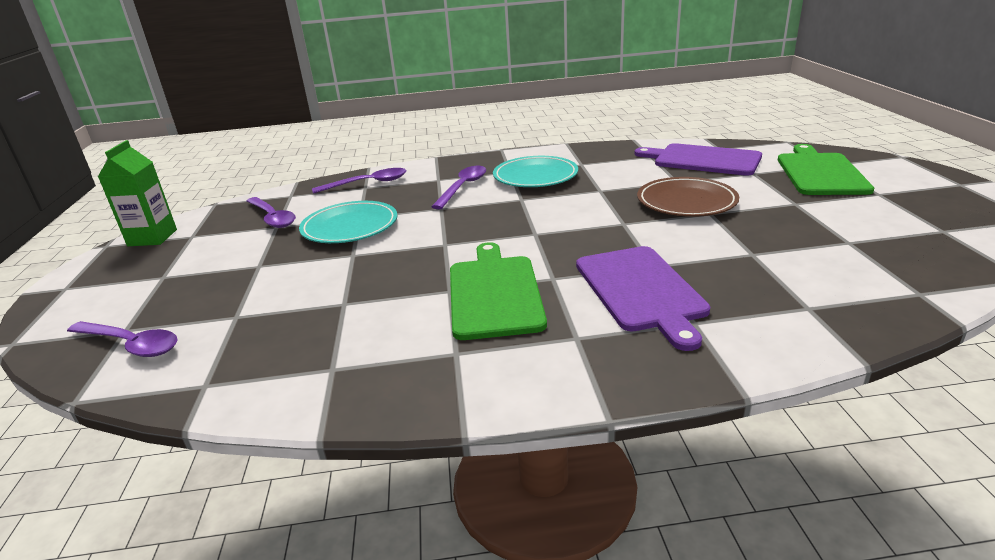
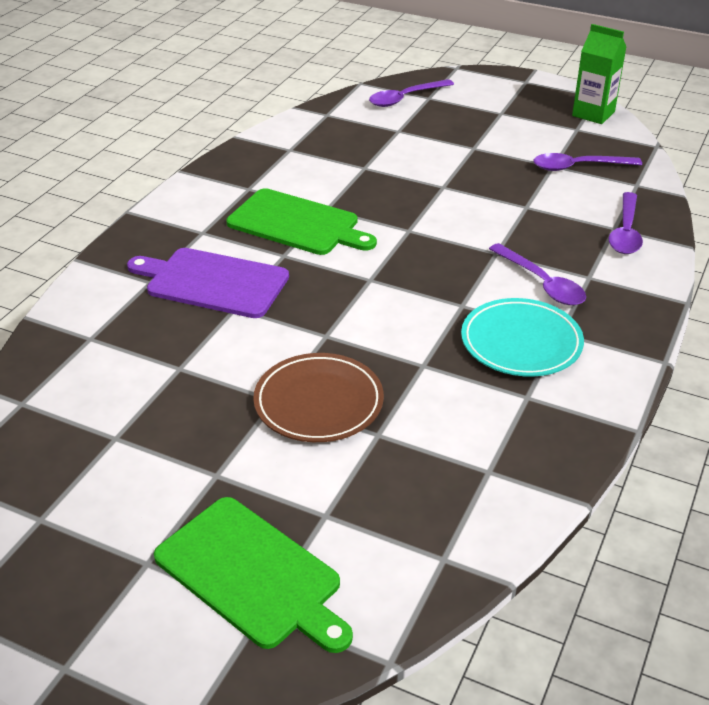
camera: 120 degrees right, 10 degrees up
turquoise plate [299,201,398,243] -> none
purple cutting board [635,143,762,176] -> none

